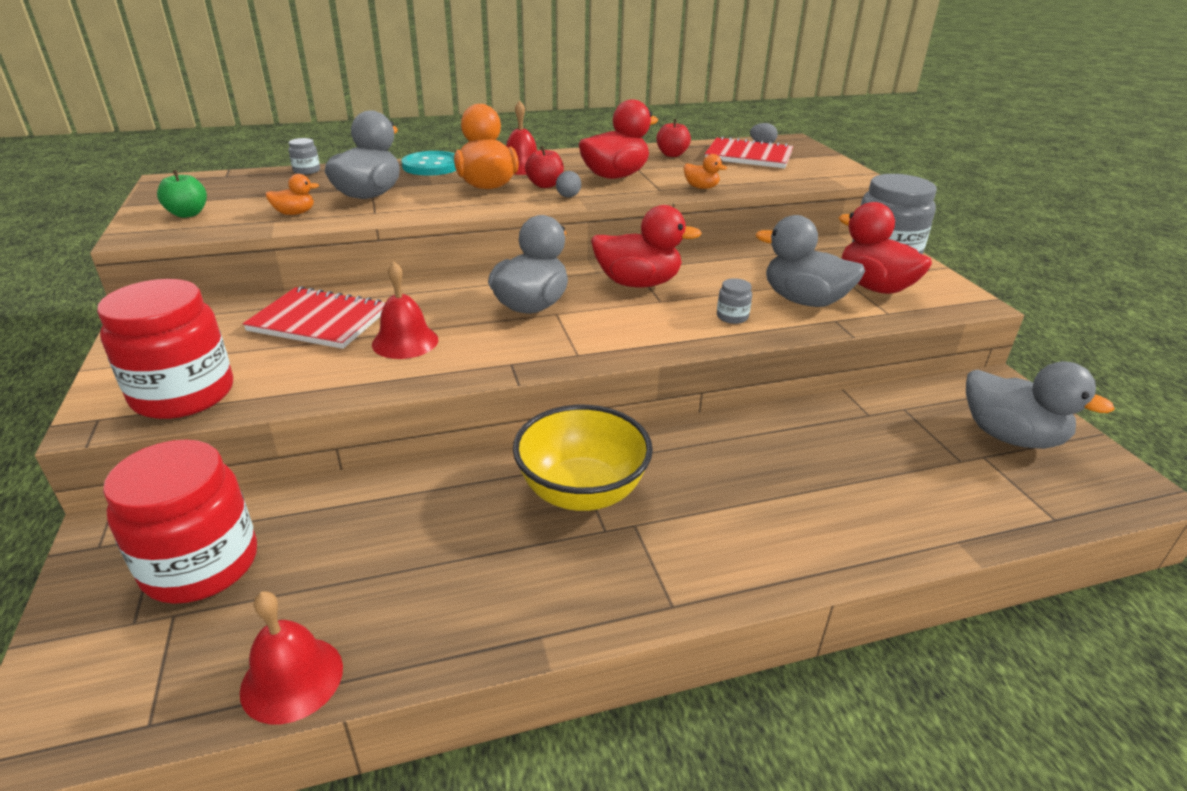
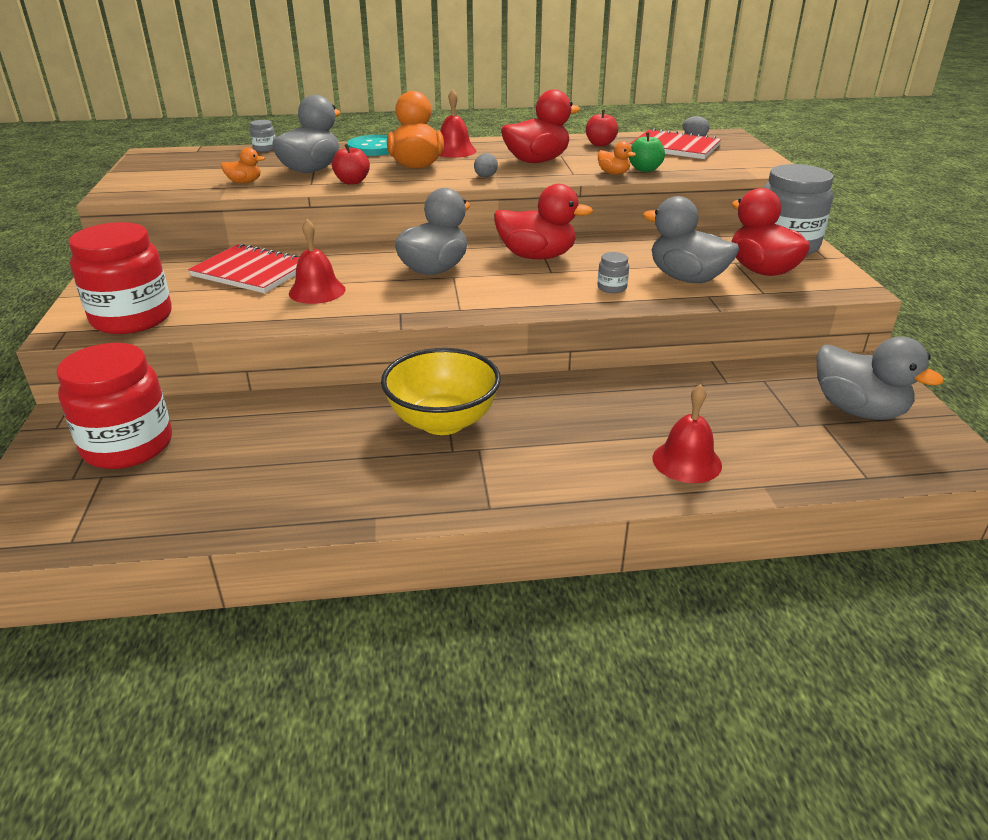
camera: 10 degrees right, 0 degrees up
green apple [157,170,207,218] -> green apple moved to [629,132,665,172]
red bell [240,591,343,724] -> red bell moved to [653,384,722,483]
red apple [525,146,564,188] -> red apple moved to [332,144,370,185]

